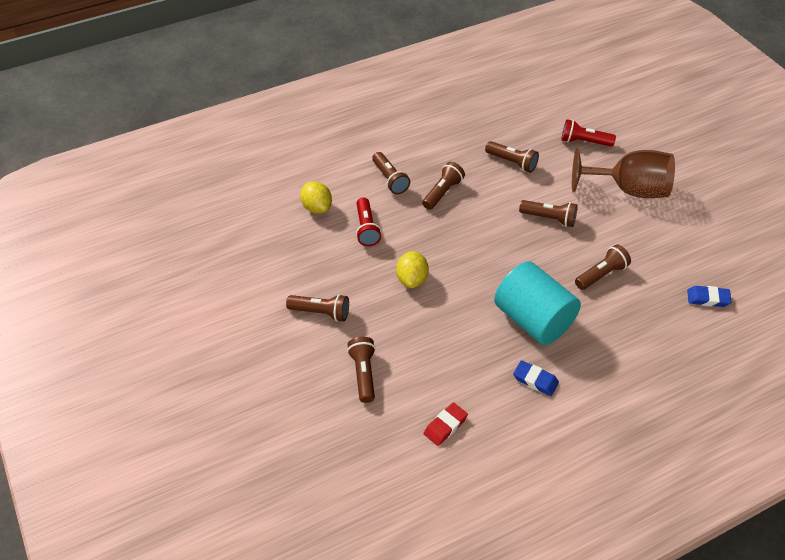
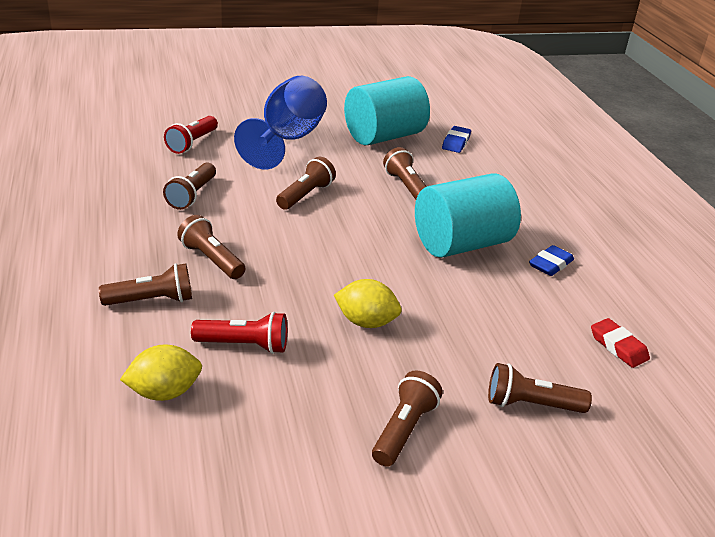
camera: 80 degrees left, 15 degrees down
brown flashlight [485,141,539,173] -> brown flashlight turned 150 degrees clockwise [163,162,216,210]
brown goblet [572,148,675,198] -> blue goblet [234,76,327,170]
none -> turquoise cylinder [344,76,430,145]

